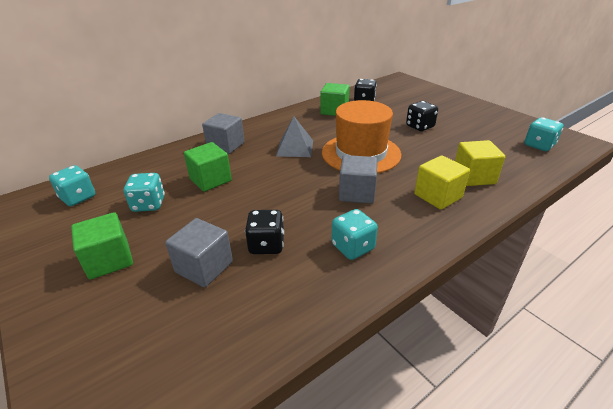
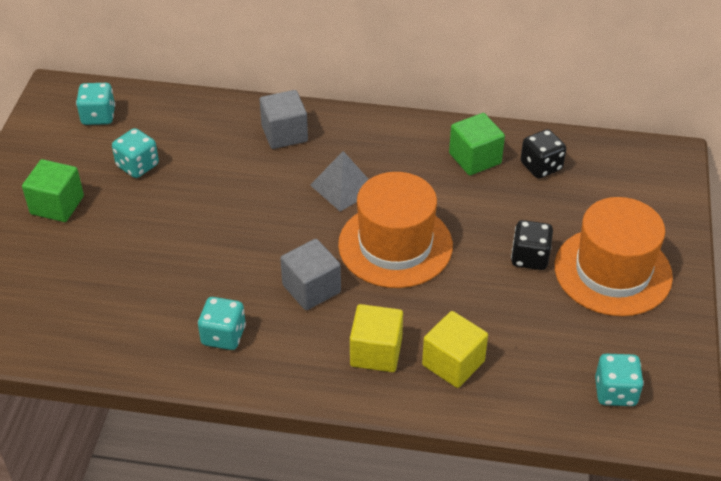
camera: 45 degrees right, 10 degrees up
grey cube [165,218,233,287] -> none
green cube [184,142,232,192] -> none
black dice [245,210,284,254] -> none
none -> orange hat [555,197,673,316]

